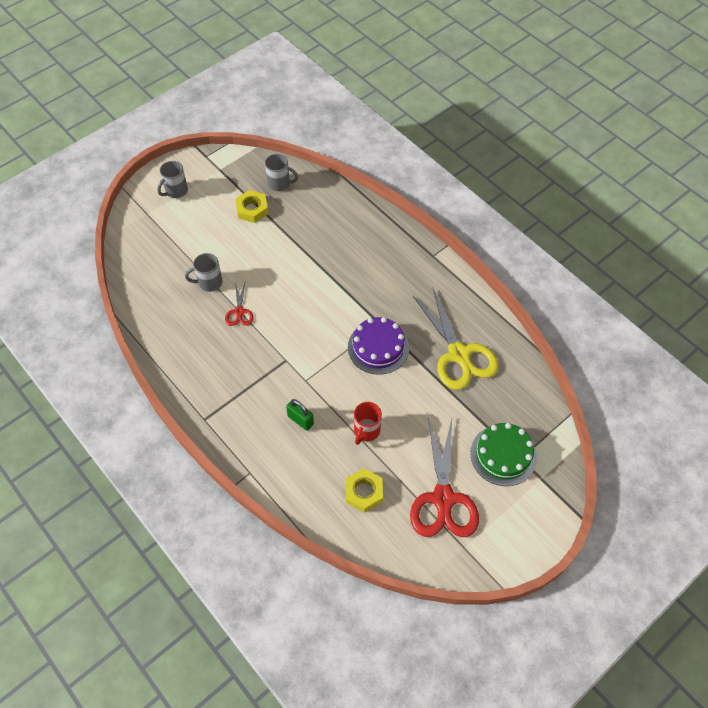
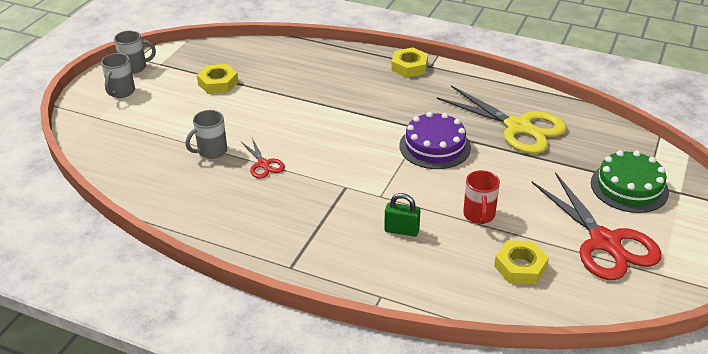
camera: 25 degrees left, 20 degrees down
grey mug [265,154,298,191] -> grey mug moved to [114,30,156,74]
none -> yellow nut [391,47,428,78]

